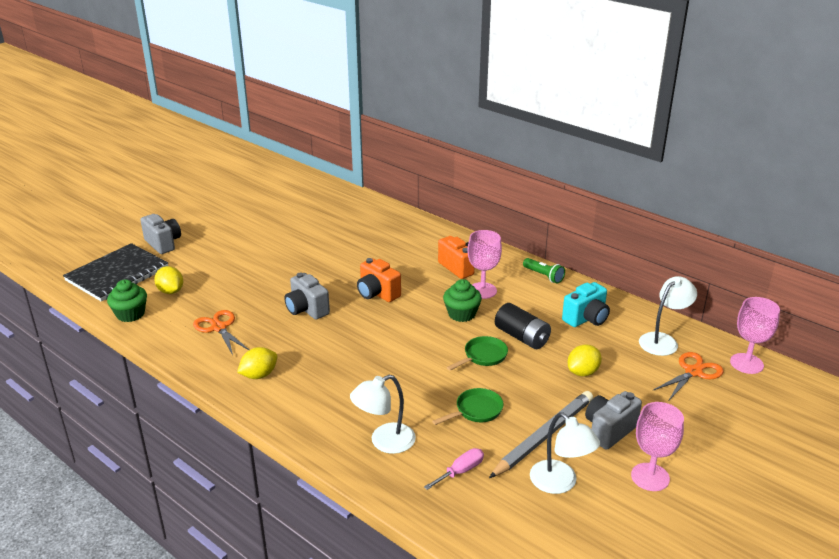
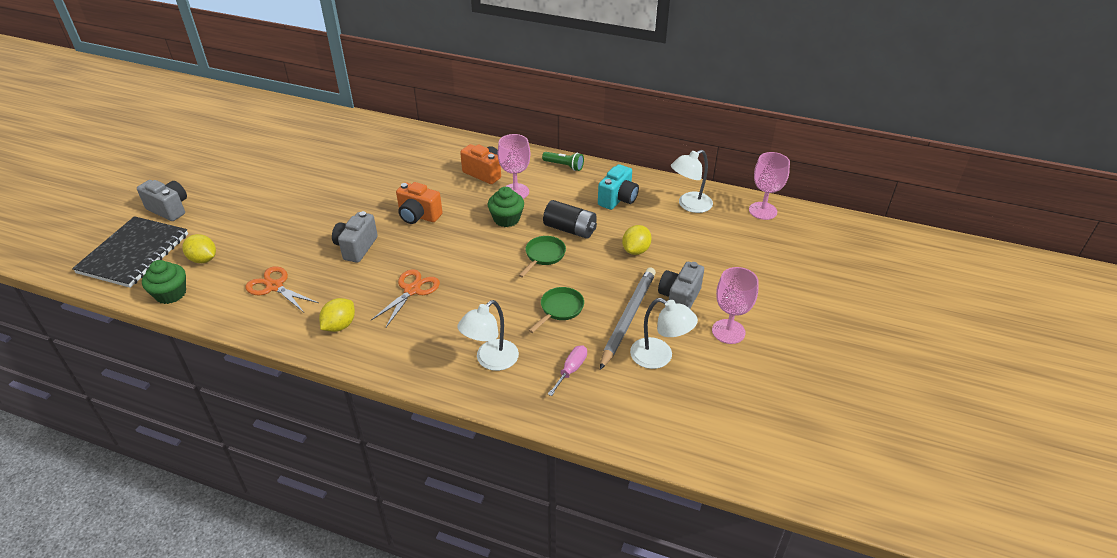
camera: 20 degrees left, 10 degrees up
grey camera [284,273,330,320] -> grey camera turned 75 degrees clockwise [332,211,378,263]
white lamp [639,276,697,356] -> white lamp turned 150 degrees counterclockwise [671,150,713,213]
orange scissors [652,352,724,400] -> orange scissors moved to [371,270,440,327]

